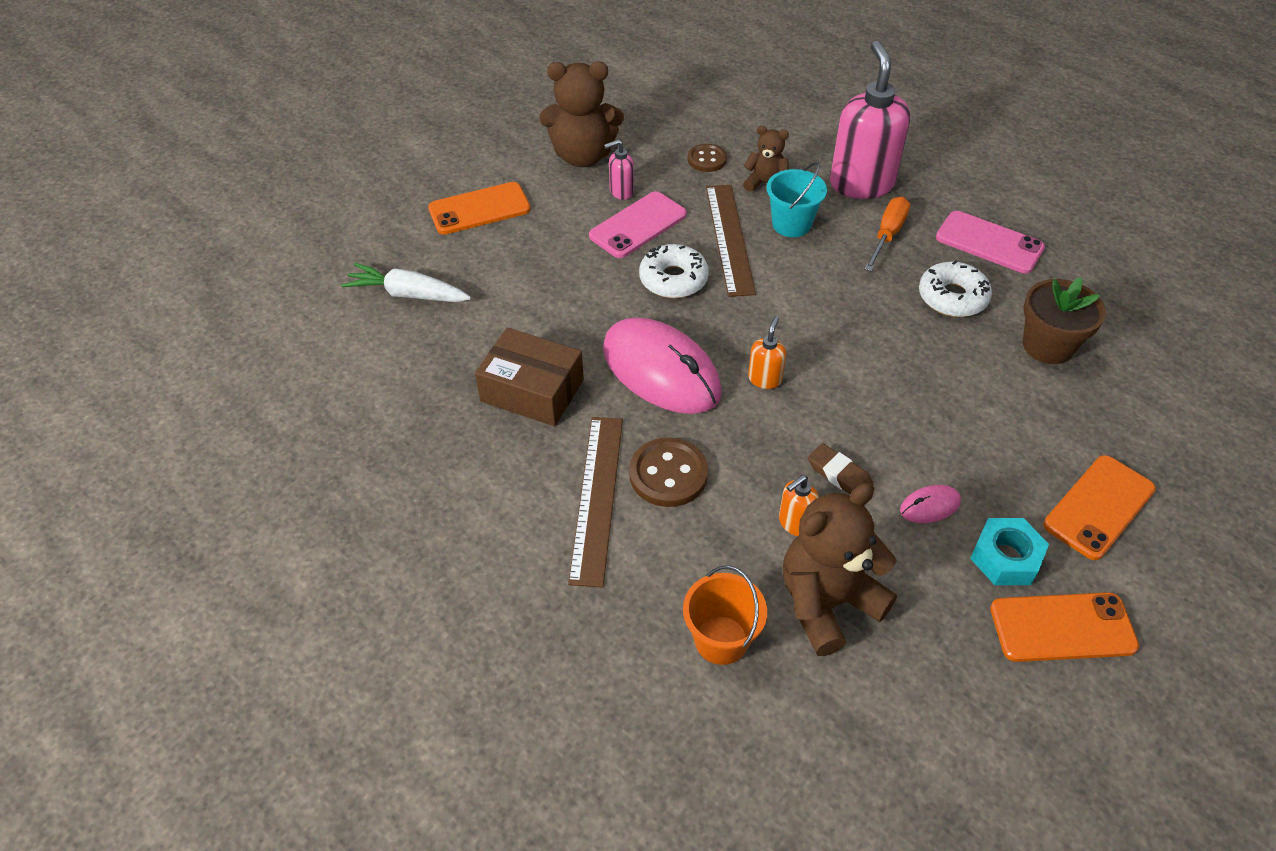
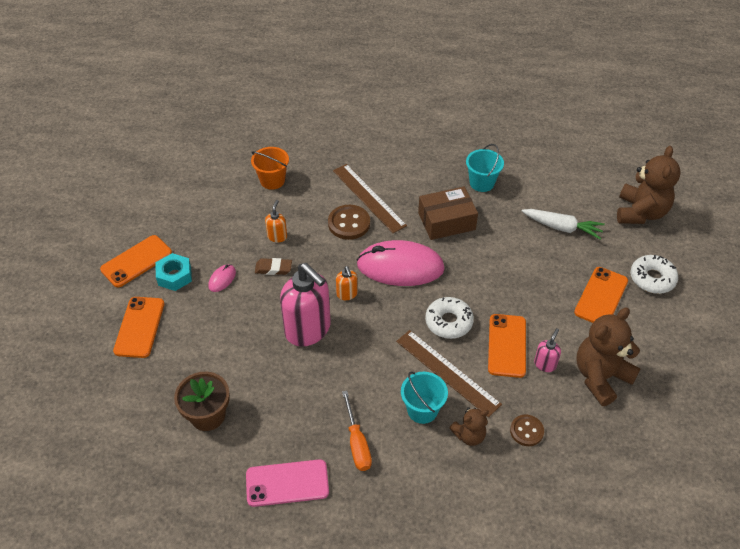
camera: 140 degrees right, 0 degrees up
white carrot [341,263,471,302] -> white carrot turned 45 degrees clockwise [522,209,605,240]
pink phone [589,191,687,258] -> orange phone [488,314,526,378]
brown teddy bear [783,483,897,656] -> brown teddy bear moved to [617,146,681,224]
pink soap dispenser [830,41,910,199] -> pink soap dispenser moved to [280,263,331,347]
white donut [919,260,992,317] -> white donut moved to [630,255,678,294]
none -> turquoise bucket [466,144,504,192]

